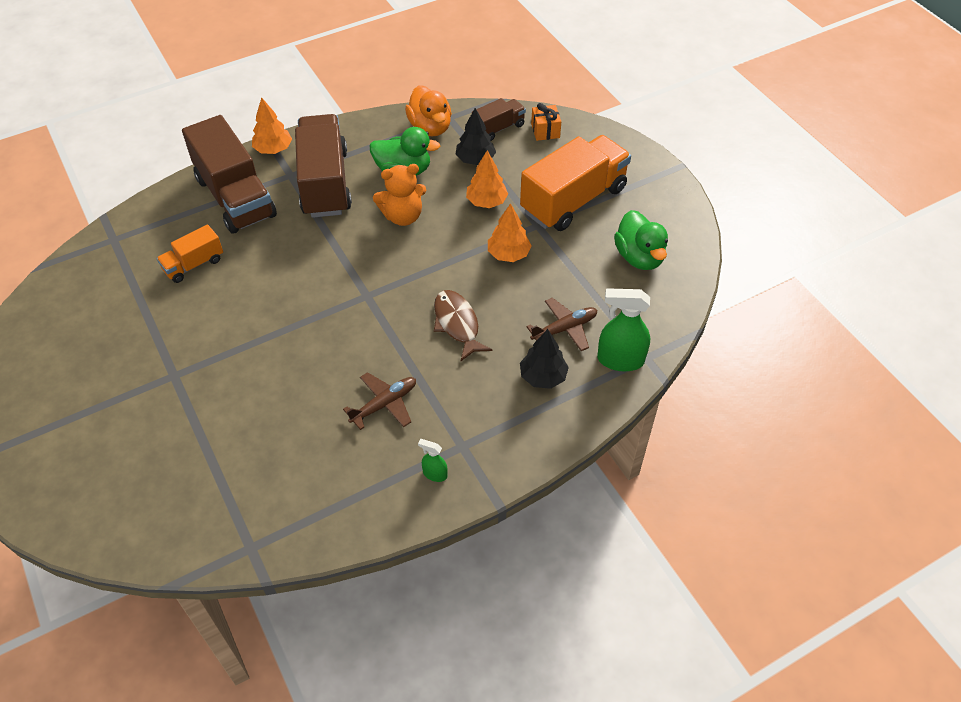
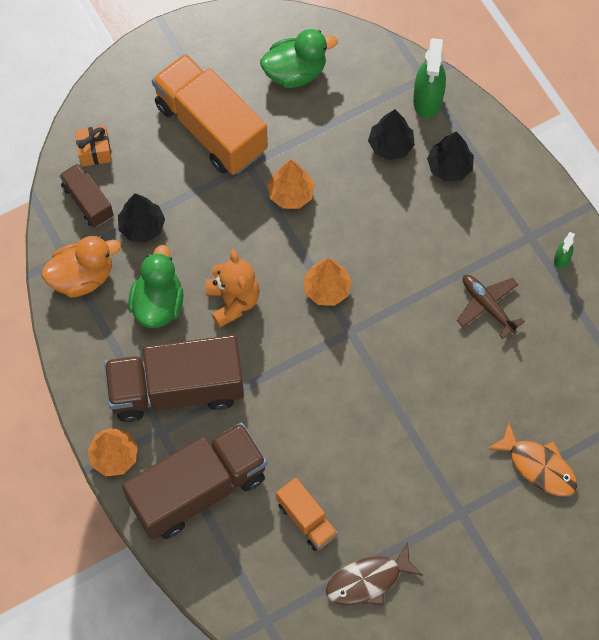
camera: 90 degrees left, 15 degrees up
brown fish [434,290,492,361] -> brown fish moved to [326,542,423,605]
orange tree [466,151,508,208] -> orange tree moved to [303,258,352,306]
brown plane [527,298,597,351] -> black tree [368,109,415,160]
none -> orange fish [487,422,577,496]

